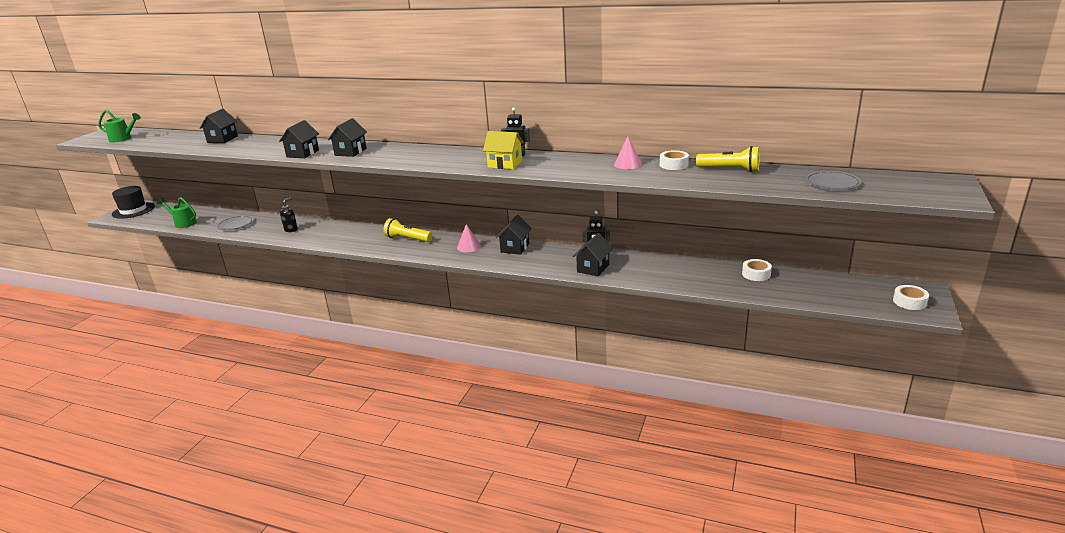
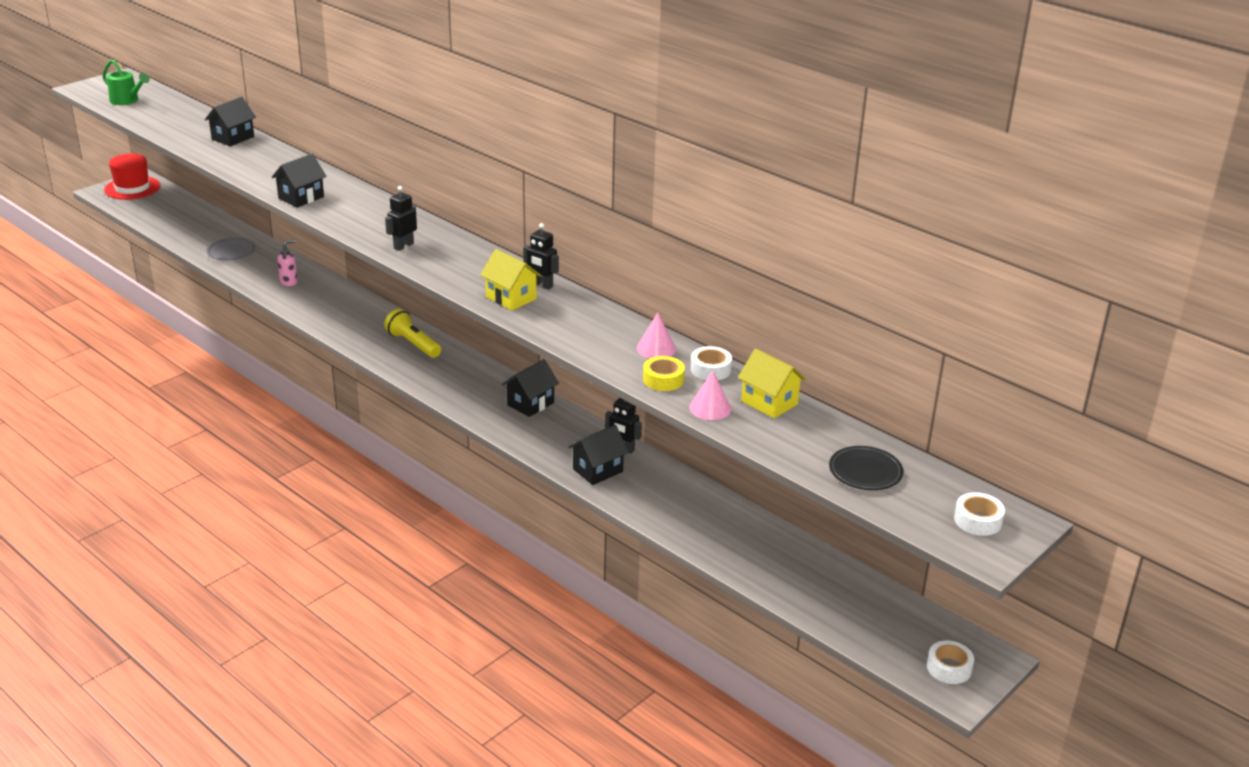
camera: 20 degrees right, 5 degrees up
black hat [112,186,155,219] -> red hat [104,153,160,200]
green watering can [157,197,197,228] -> none
black soap dispenser [280,198,298,232] -> pink soap dispenser [277,239,298,286]
black house [328,118,367,157] -> none
pink cone [457,224,481,252] -> pink cone moved to [689,371,731,420]
yellow flashlight [696,146,760,172] -> yellow house [738,349,806,418]
white tape [742,259,772,281] -> white tape moved to [954,492,1005,536]
grey plate [806,171,861,190] -> black plate [829,446,903,490]
none -> black robot [385,186,417,251]
none -> yellow tape [643,356,685,391]

